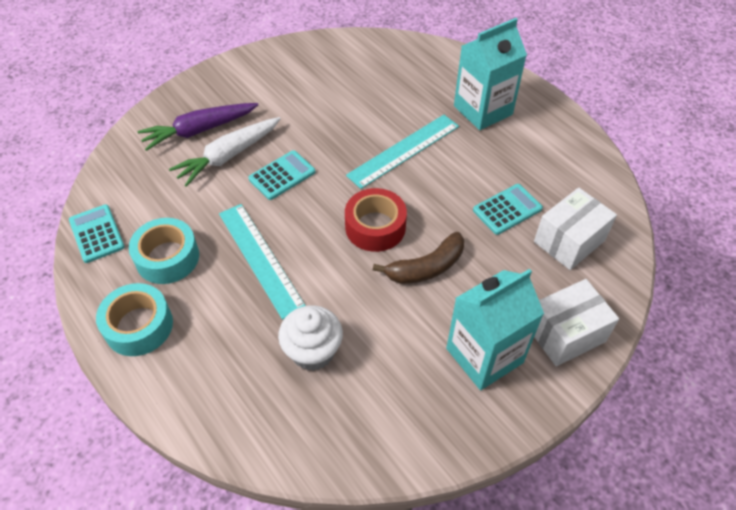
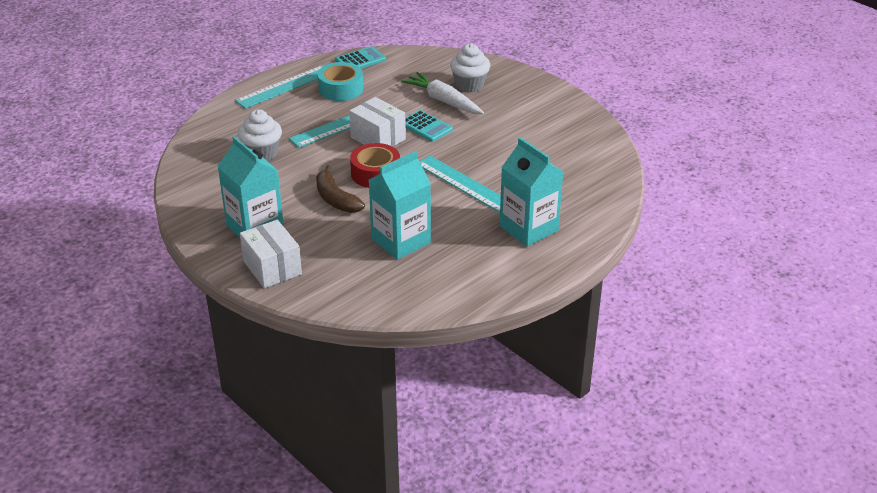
camera: 85 degrees right, 15 degrees down
turquoise tape [96,283,173,356] -> turquoise ruler [235,65,324,109]
purple carrot [138,103,258,151] -> white cupcake [450,43,490,92]
turquoise calculator [473,184,543,235] -> turquoise carton [369,151,431,260]
white box [534,187,617,270] -> white box moved to [349,97,406,147]

